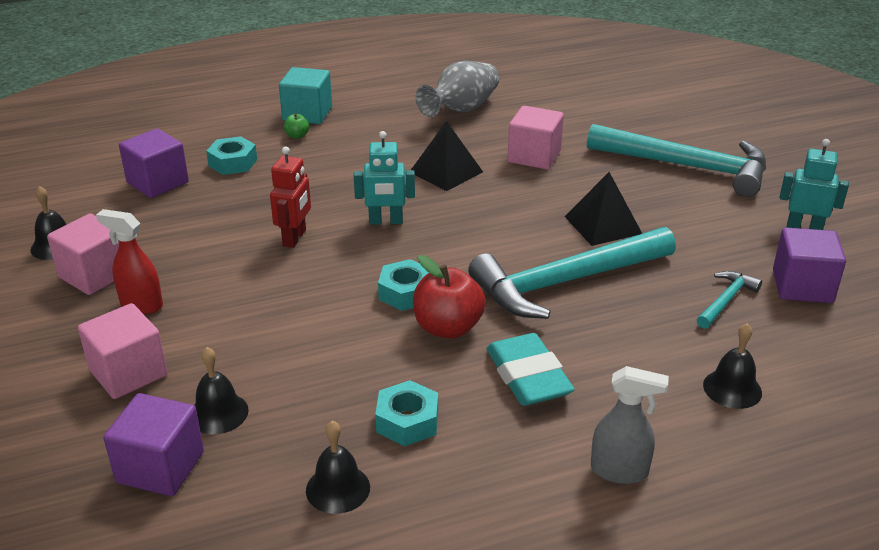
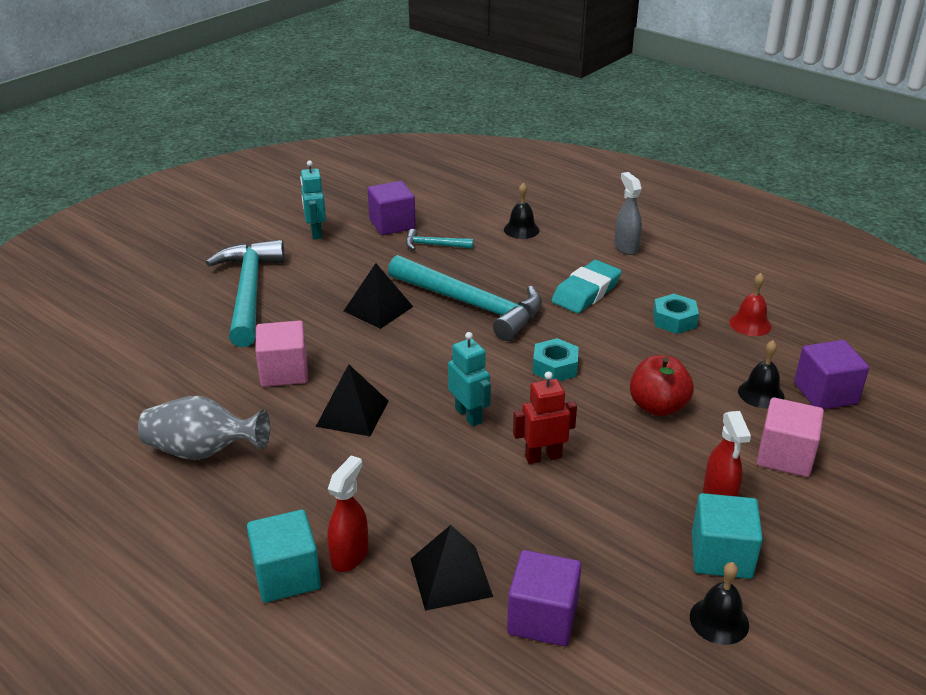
camera: 120 degrees left, 0 degrees up
pink cube [47,213,119,295] -> turquoise cube [692,493,763,579]
turquoise nut [206,136,257,175] -> black pyramid [411,525,493,611]
green apple [284,113,309,139] -> red spray bottle [327,455,369,572]
black bell [306,421,370,514] -> red bell [729,273,772,336]
red apple [413,255,486,339] -> red apple moved to [630,355,694,416]

